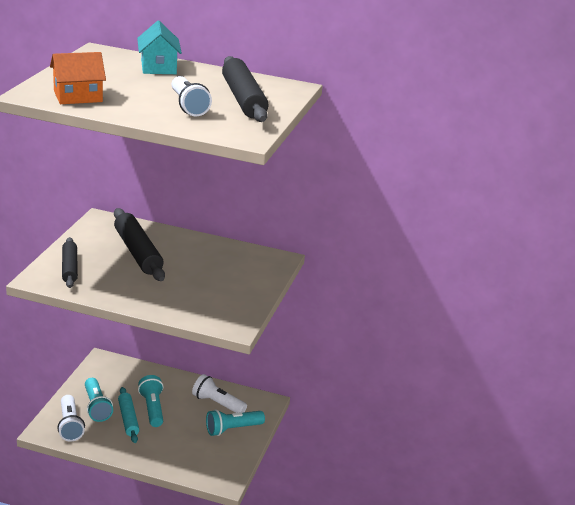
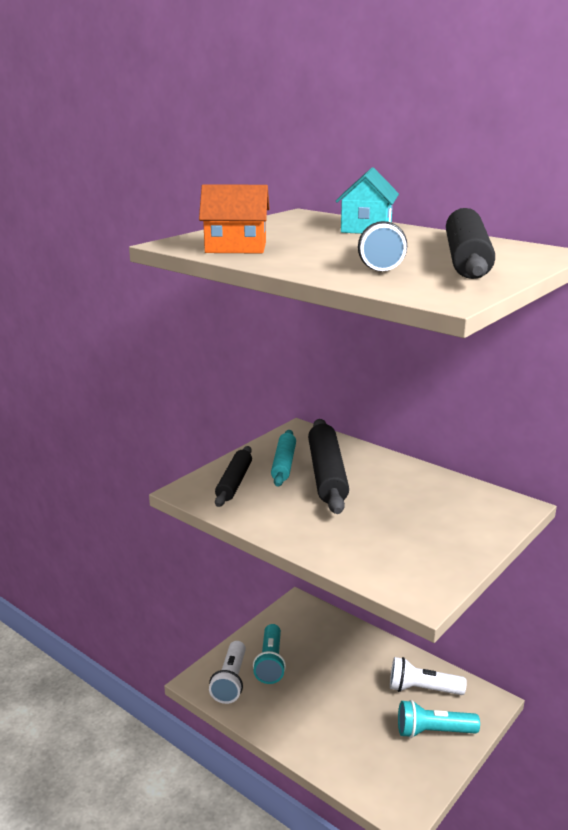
camera: 25 degrees right, 5 degrees down
turquoise rolling pin [118,387,139,443] -> turquoise rolling pin moved to [271,430,296,487]
turquoise flashlight [138,375,164,427] -> none
white flashlight [192,374,247,413] -> white flashlight turned 45 degrees counterclockwise [390,657,467,695]

